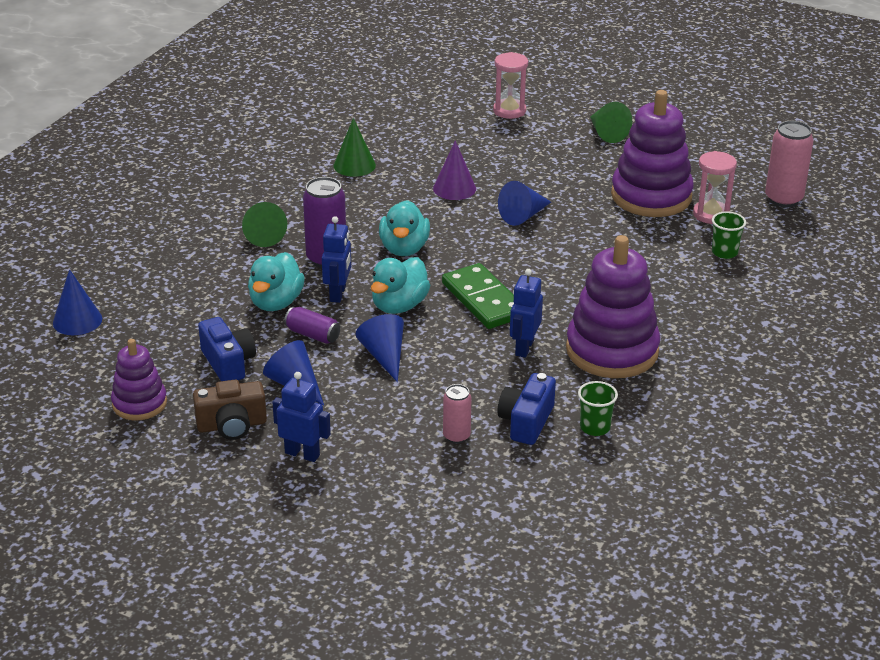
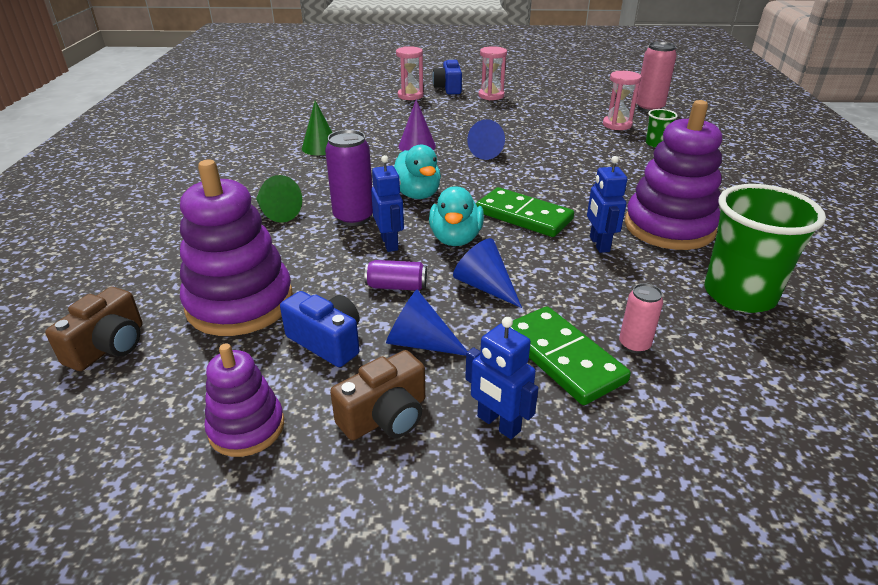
camera: 25 degrees left, 0 degrees up
blue cone [53,269,102,335] -> brown camera [45,287,142,371]
turquoise duck [248,252,305,311] -> none
blue robot [272,372,331,462] -> blue robot turned 135 degrees counterclockwise [465,317,538,439]
blue camera [497,373,556,445] -> blue camera moved to [432,59,462,94]
green cup [578,381,618,436] -> green cup [704,184,826,313], size x2.17
green cone [590,102,632,143] -> pink hourglass [479,46,507,100]
purple stacking toy [611,90,694,217] -> purple stacking toy moved to [180,160,293,336]
none -> green domino [510,306,631,405]

